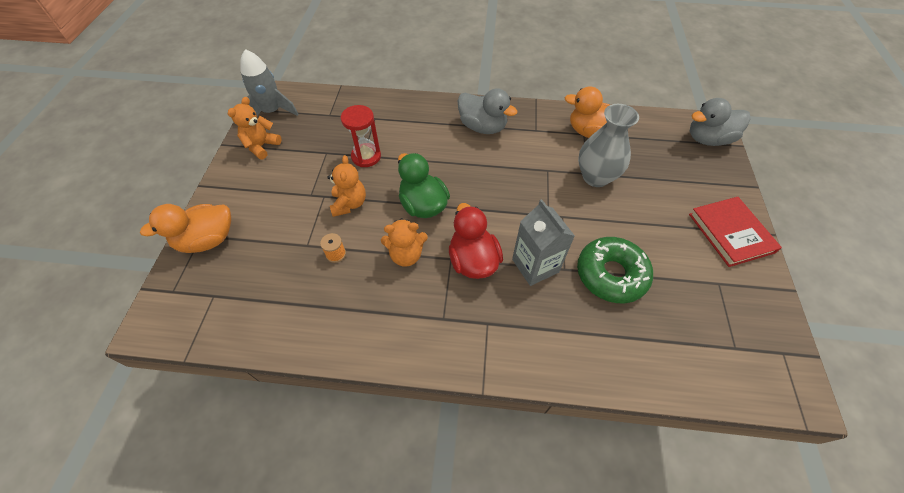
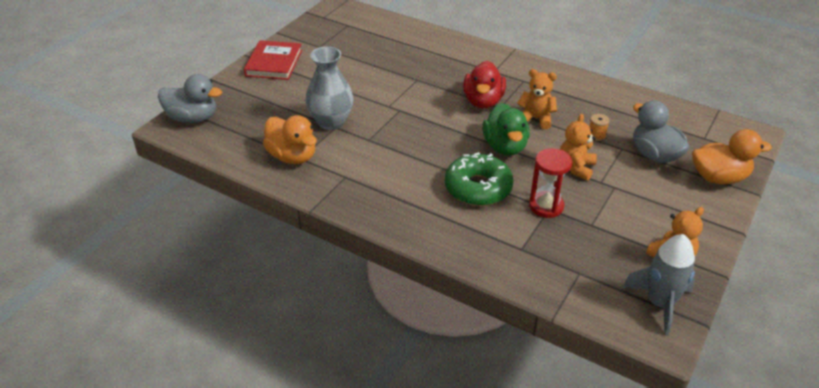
camera: 155 degrees left, 15 degrees down
grey duck [458,88,518,134] -> grey duck moved to [633,100,689,163]
grey carton [512,199,575,286] -> none
green donut [577,237,653,303] -> green donut moved to [445,152,514,206]

